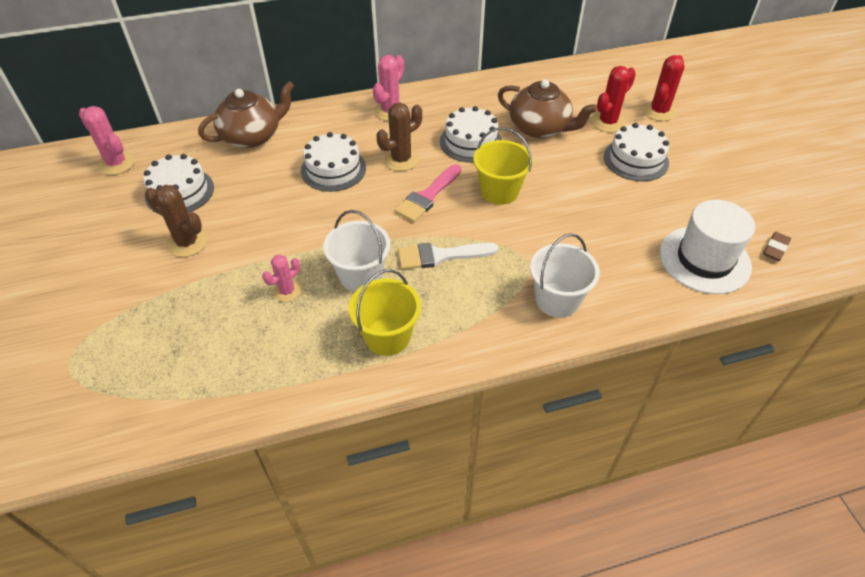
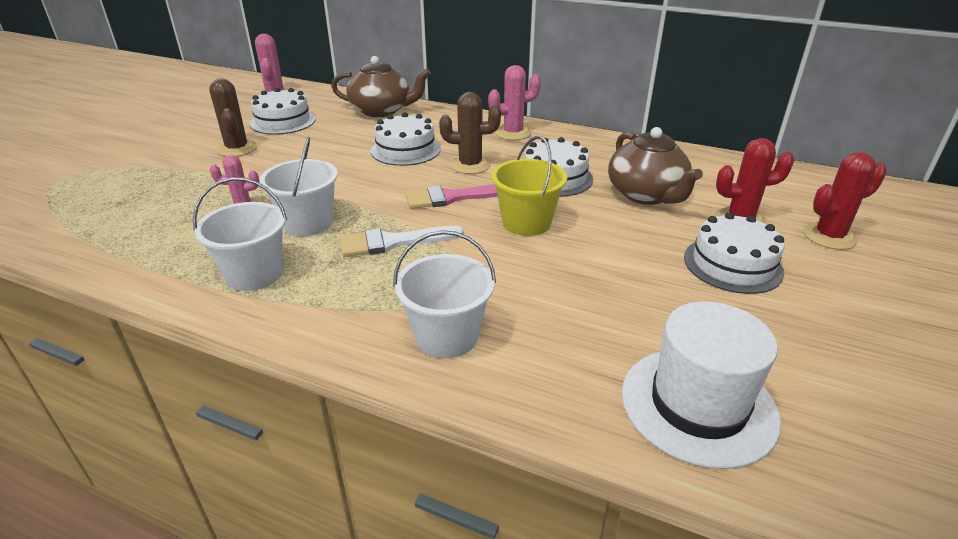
camera: 40 degrees right, 15 degrees down
yellow bucket [349,269,421,356] -> white bucket [193,177,287,291]
white brush [398,243,498,270] -> white brush turned 45 degrees counterclockwise [340,226,464,257]
brown eraser [763,232,791,261] -> none

